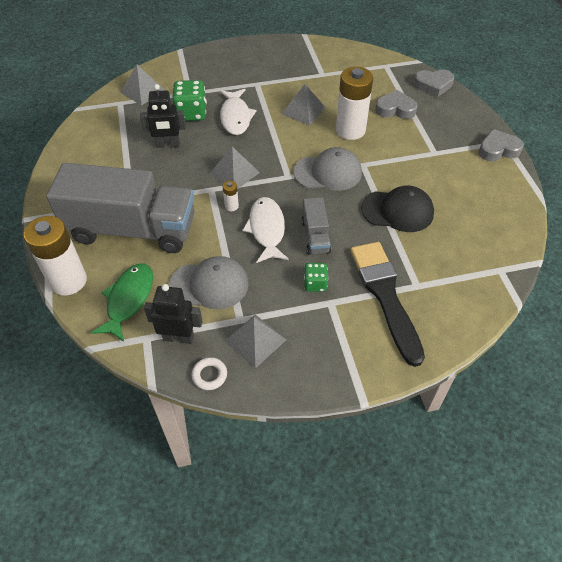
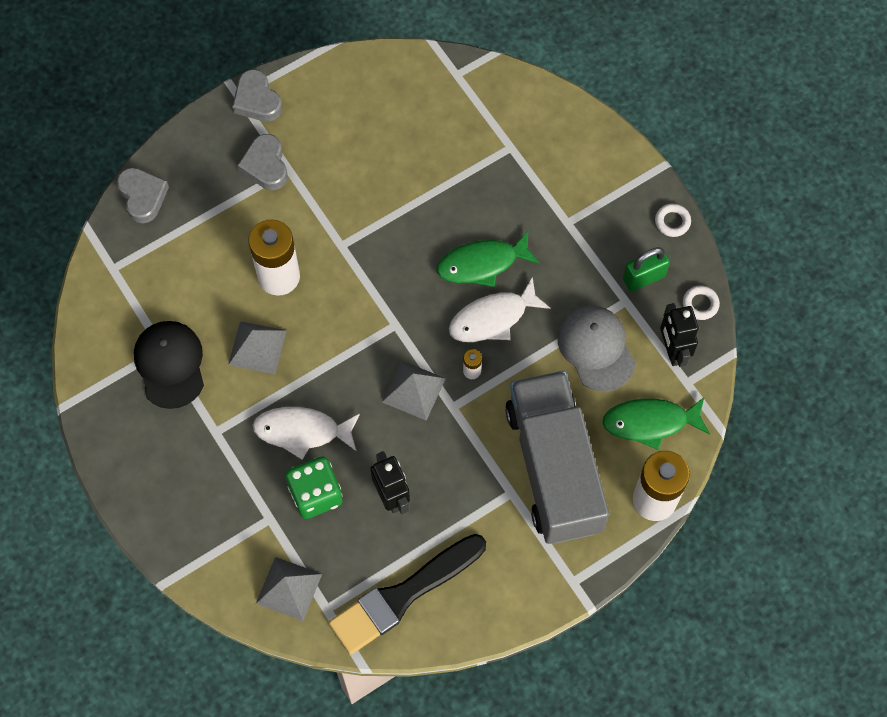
camera: 110 degrees left, 15 degrees up
white fish [220,89,256,135] -> white fish turned 150 degrees counterclockwise [253,407,360,460]
grey pyramid [224,314,286,368] -> green padlock [623,247,670,292]
grey cap [293,147,362,191] -> none
grey truck [301,197,331,255] -> green fish [437,231,540,287]
green dice [304,263,328,292] -> none
black brush [350,242,425,367] -> black brush moved to [329,534,486,655]
black cap [361,186,434,232] -> black cap moved to [134,321,204,409]
grey heart [375,90,418,119] -> grey heart moved to [237,134,288,190]
none -> white ring [655,203,691,237]

